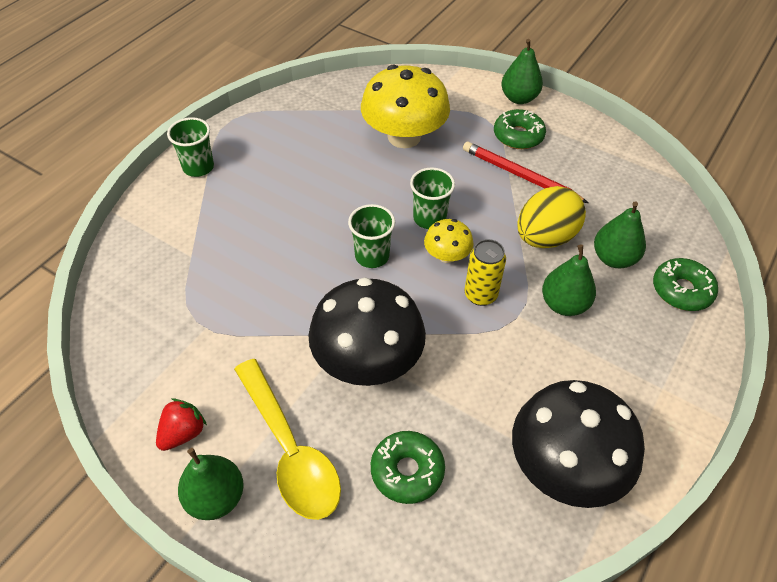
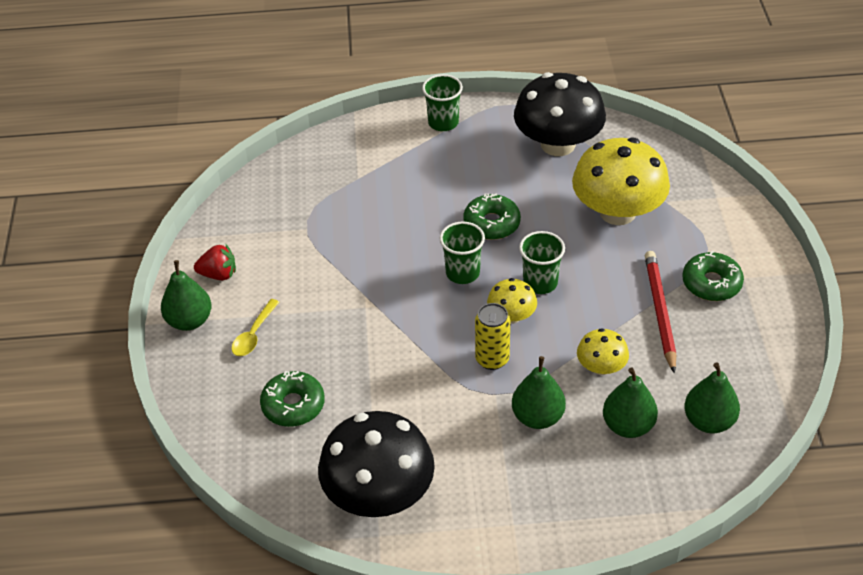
camera: 55 degrees right, 5 degrees down
yellow spoon [234,359,341,520] -> yellow spoon [231,299,279,356], size x0.49
black mushroom [308,277,426,386] -> black mushroom moved to [514,72,606,156]
green pear [501,39,543,104] -> green pear moved to [684,362,740,433]
yellow egg [518,186,586,248] -> yellow mushroom [577,328,629,375]
green donut [653,258,718,311] -> green donut moved to [463,193,521,240]

